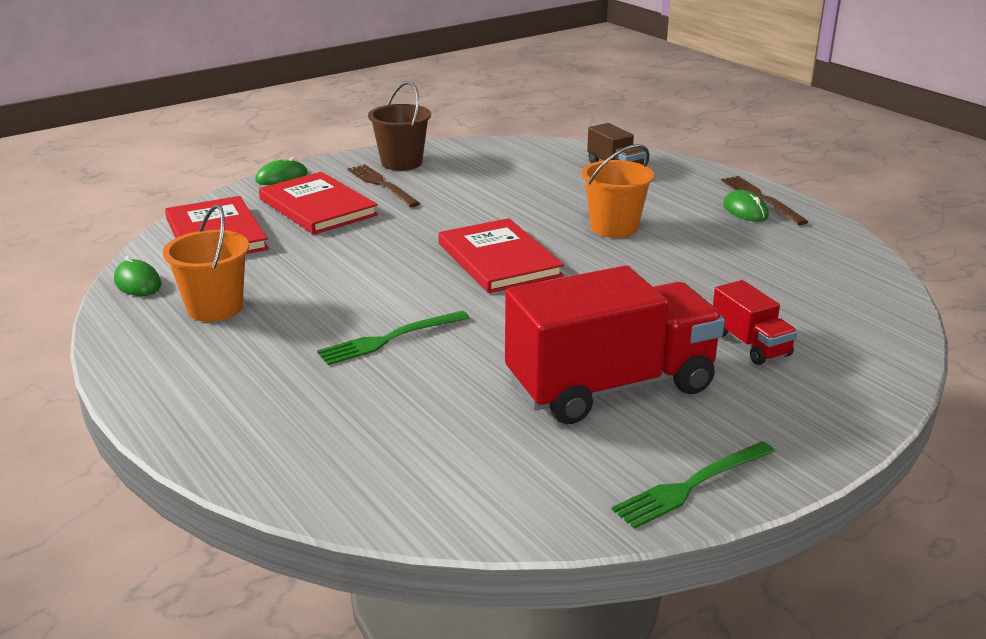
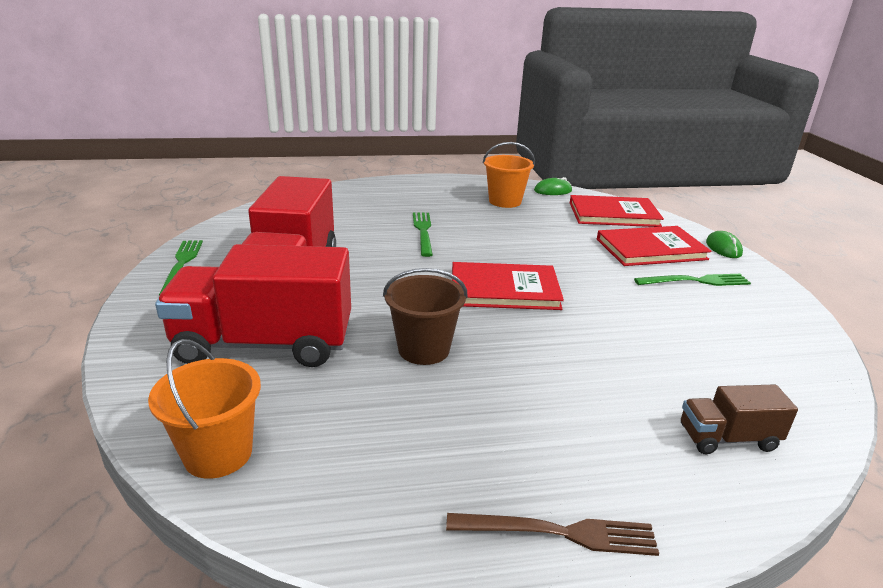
camera: 115 degrees right, 0 degrees up
brown fork [348,165,420,207] -> green fork [634,274,751,286]
brown bucket [368,81,431,171] -> brown bucket moved to [383,268,468,365]
orange bucket [581,144,654,238] -> orange bucket moved to [148,339,261,479]
red truck [713,280,797,365] -> red truck [155,244,351,367], size x2.13
green mouse [723,190,769,222] -> none

